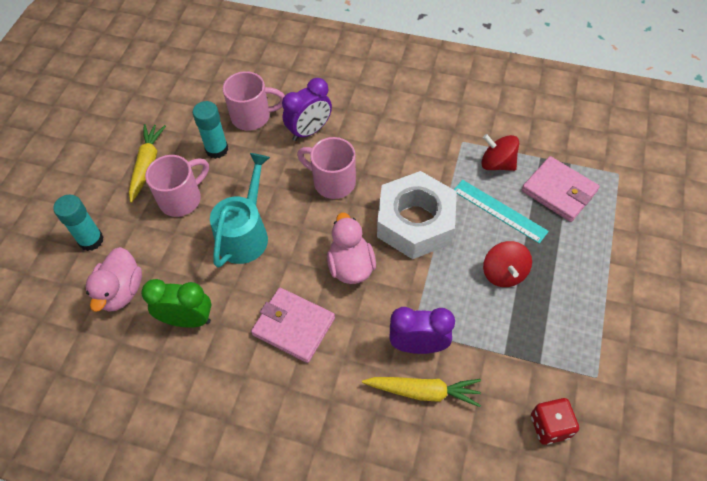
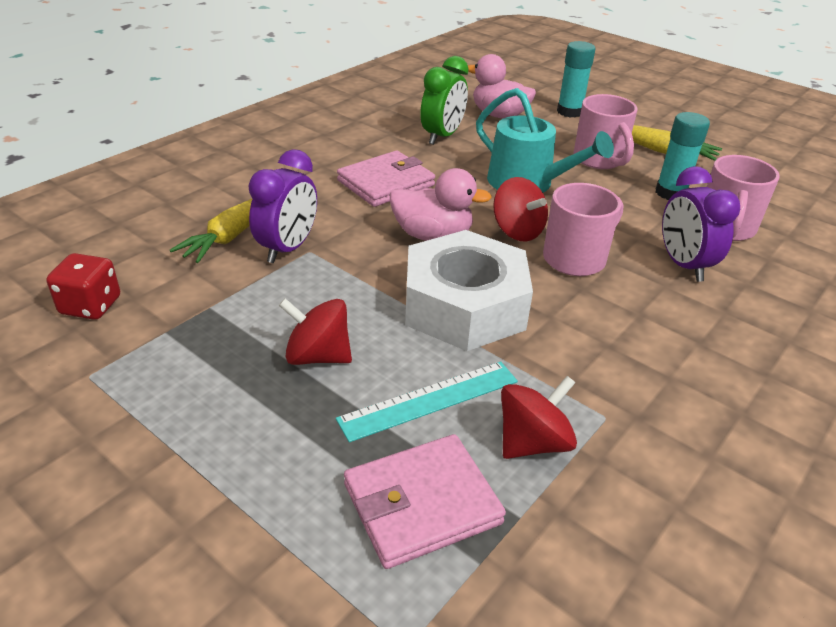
camera: 110 degrees right, 20 degrees down
none -> red spinning top [493,177,548,241]

